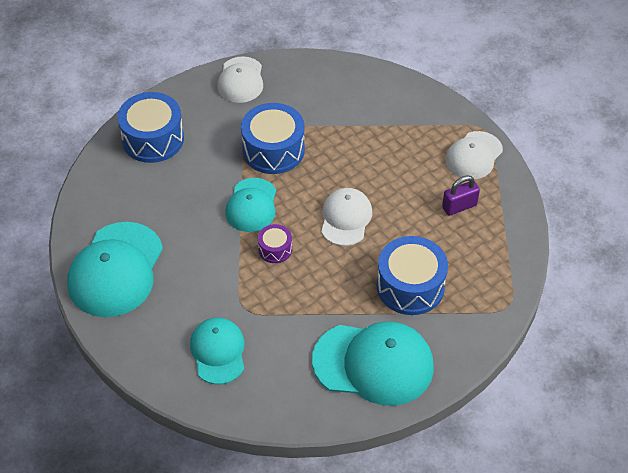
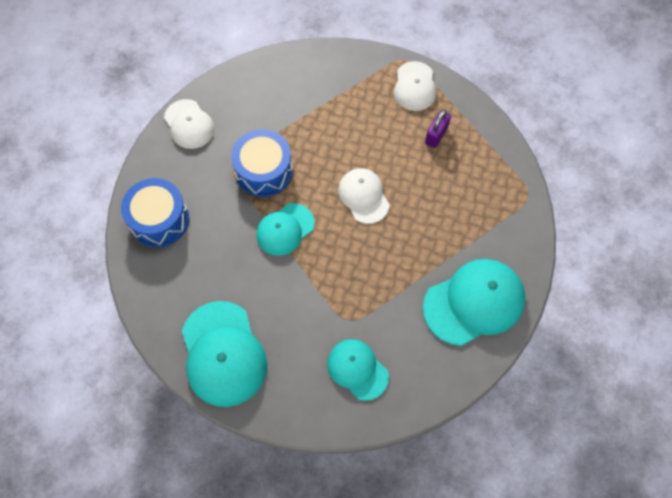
camera: 35 degrees left, 15 degrees up
turquoise cap [225,178,276,232] -> turquoise cap turned 75 degrees clockwise [256,203,314,256]
purple drum [258,224,292,263] -> none
blue drum [377,236,448,315] -> none

